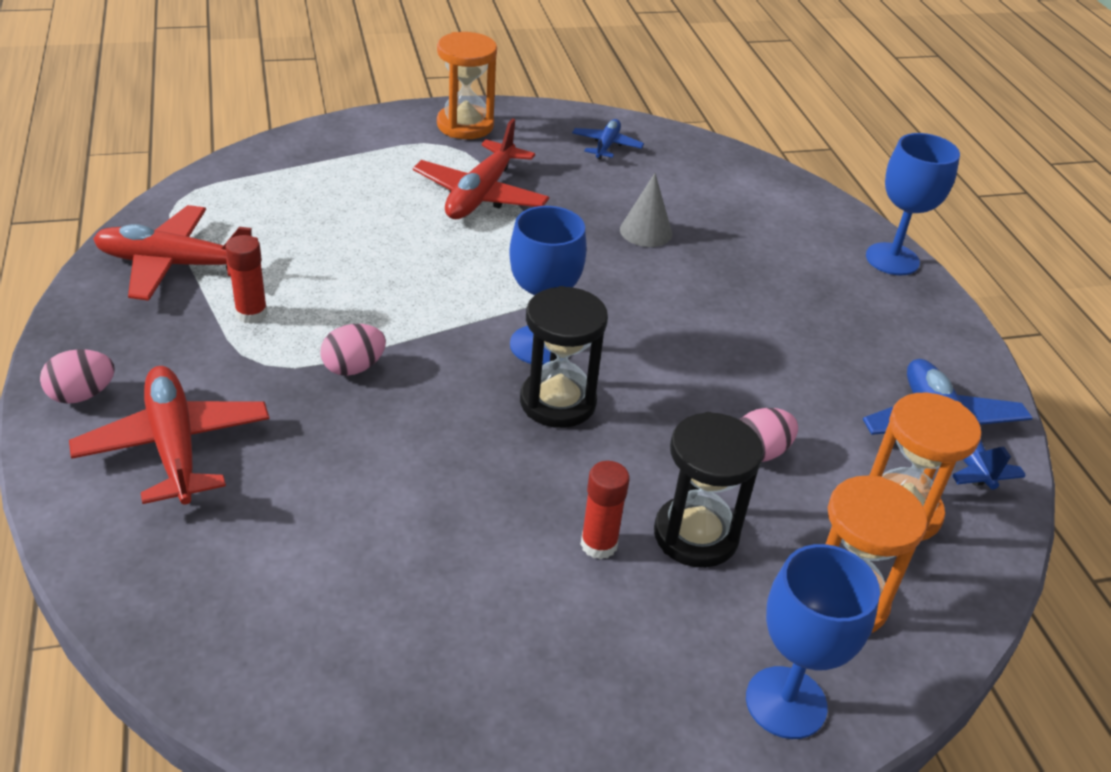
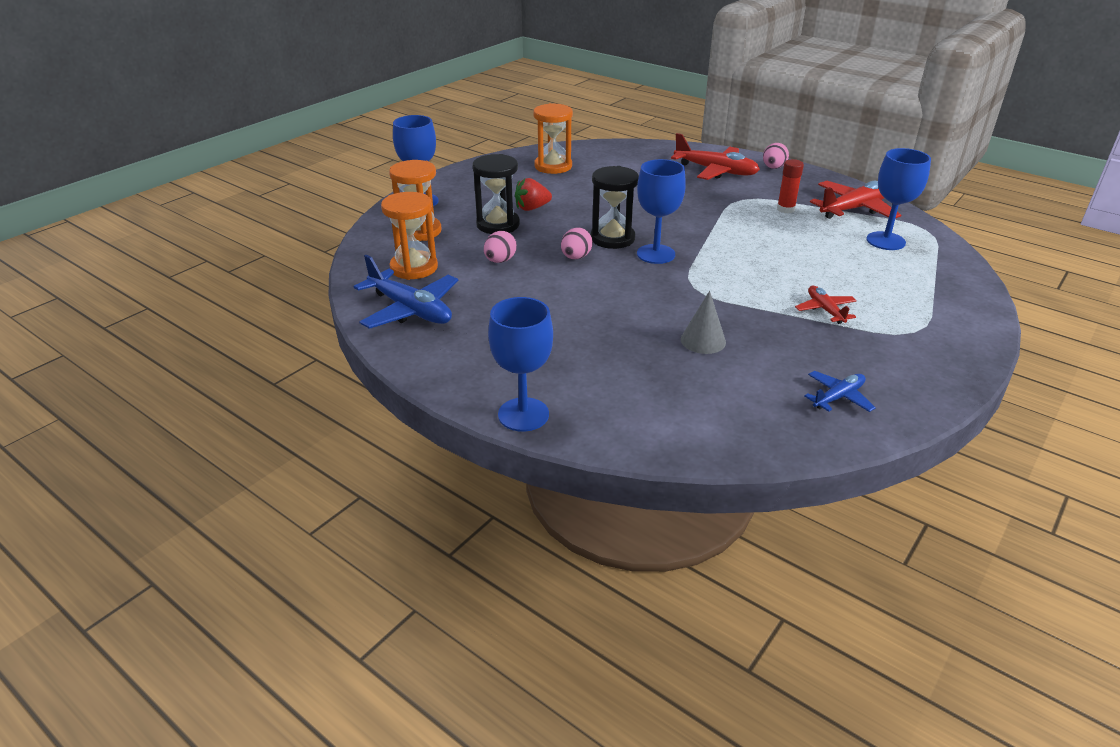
camera: 145 degrees right, 5 degrees down
pink egg [320,324,386,376] -> pink egg moved to [561,227,593,259]
red plane [413,118,549,219] -> red plane [795,286,857,324], size x0.55
orange hourglass [437,32,497,139] -> orange hourglass moved to [533,103,573,174]
blue plane [572,119,644,160] -> blue plane turned 105 degrees counterclockwise [804,371,876,412]
red glue stick [580,461,630,559] -> red strawberry [515,178,552,211]
none -> blue goblet [866,148,931,250]

